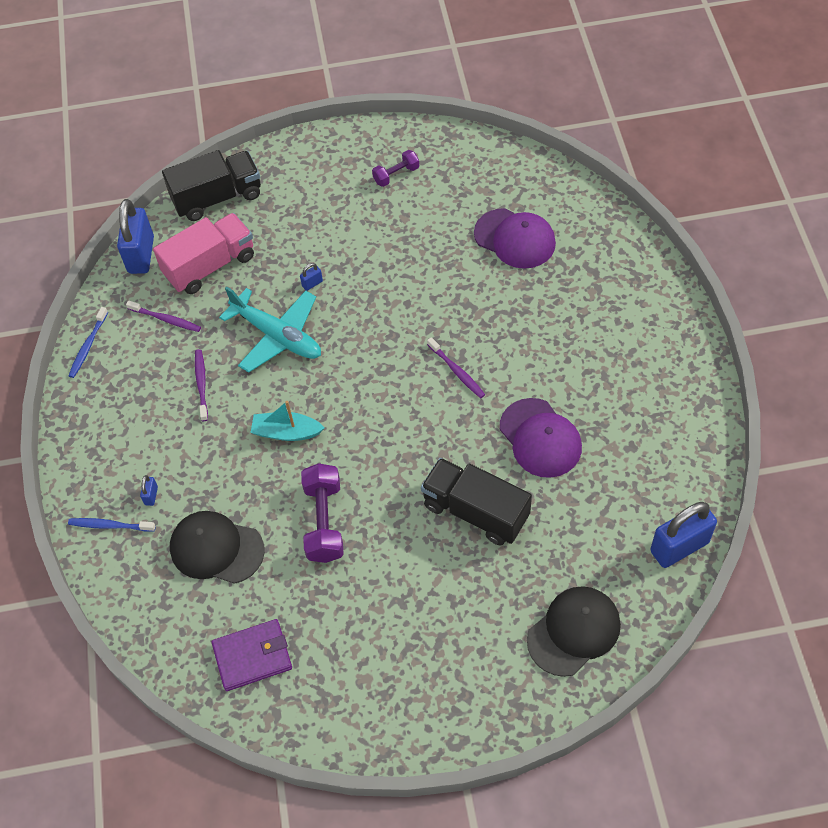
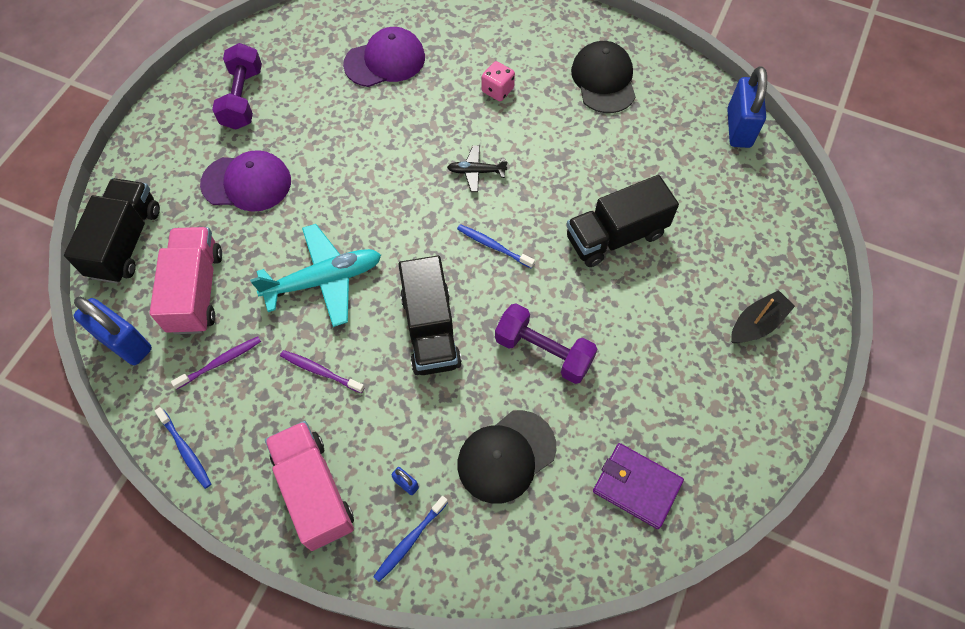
camera: 60 degrees left, 5 degrees up
purple wallet [212,619,292,691] -> purple wallet turned 75 degrees counterclockwise [593,443,684,529]
turquoise boat [250,401,324,441] -> black truck [398,255,462,375]
blue padlock [300,263,323,291] -> none
purple dumbbell [372,150,419,187] -> purple dumbbell [212,43,262,130], size x1.71
purple toothbrush [427,337,485,398] -> black plane [447,145,508,192]
purple cap [500,398,582,478] -> purple cap moved to [200,150,291,212]
black cap [527,587,621,677] -> black cap moved to [571,41,636,113]
none -> pink truck [265,421,354,551]
none -> blue toothbrush [457,224,535,269]
none -> pink dice [482,61,515,101]
none -> black boat [731,290,795,343]

